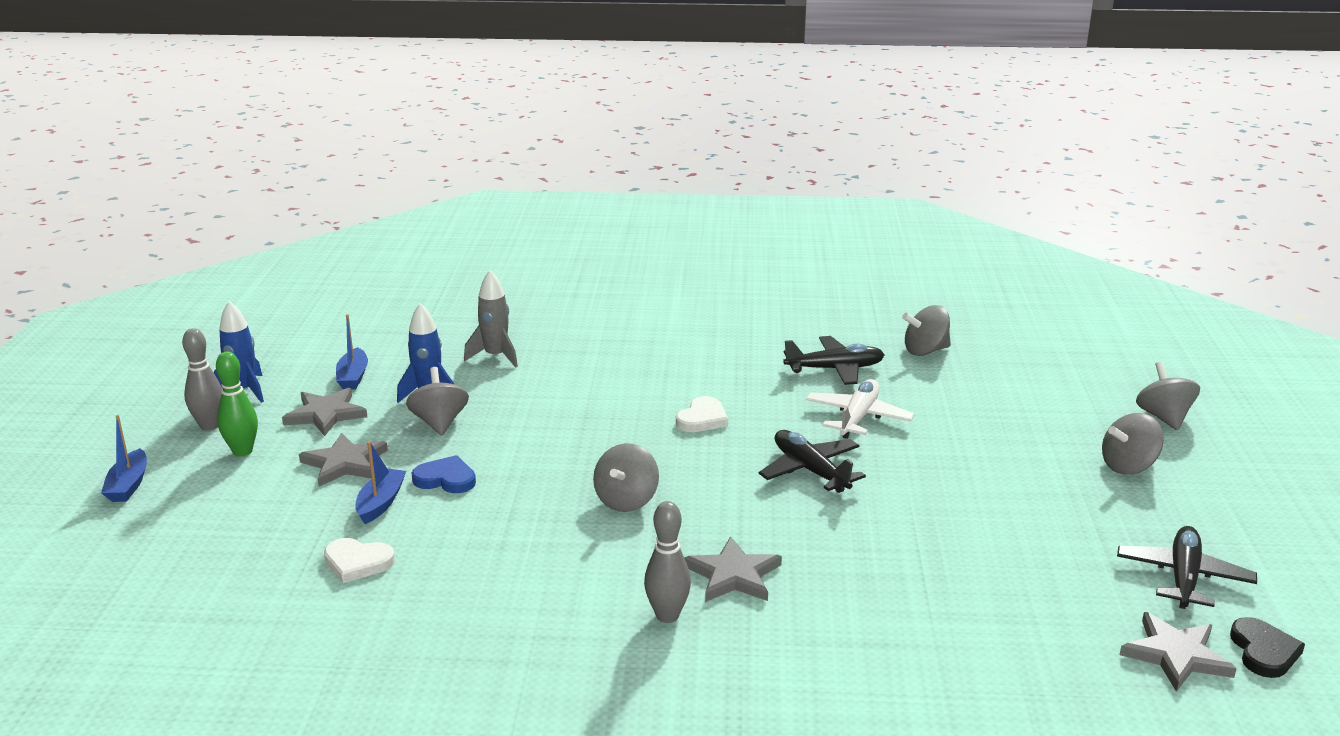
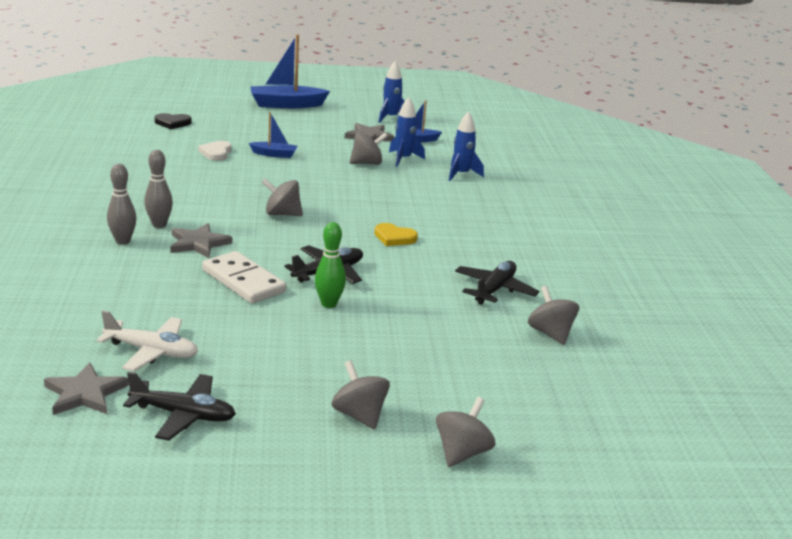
camera: 80 degrees right, 0 degrees up
blue boat [101,415,147,502] -> blue boat [250,34,330,108], size x1.83
grey bowling pin [182,328,222,431] -> grey bowling pin moved to [107,164,136,245]
green bowling pin [216,352,258,457] -> green bowling pin moved to [315,222,346,308]
grey star [299,433,388,487] -> none
blue heart [412,455,476,493] -> none
grey rocket [464,270,518,367] -> blue rocket [449,112,484,181]
white heart [676,396,728,432] -> yellow heart [374,223,418,246]
black plane [783,336,884,385] -> black plane turned 135 degrees counterclockwise [455,261,539,305]
white plane [806,379,914,439] -> white plane moved to [97,310,198,371]
grey spinning top [1136,362,1200,430] -> grey spinning top turned 45 degrees counterclockwise [436,397,495,467]
black heart [1230,617,1305,678] -> black heart moved to [155,113,192,129]
none -> white domino [202,251,286,303]

